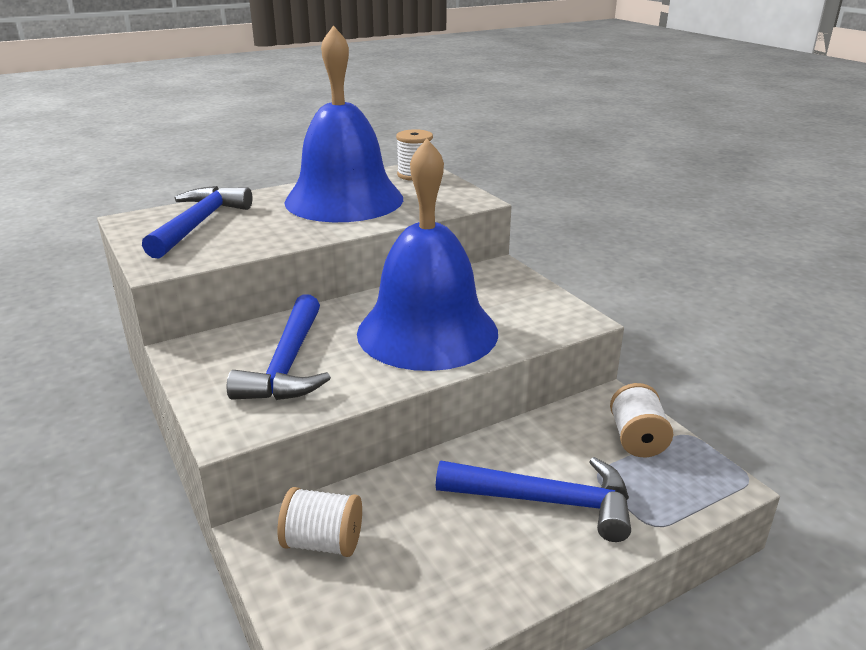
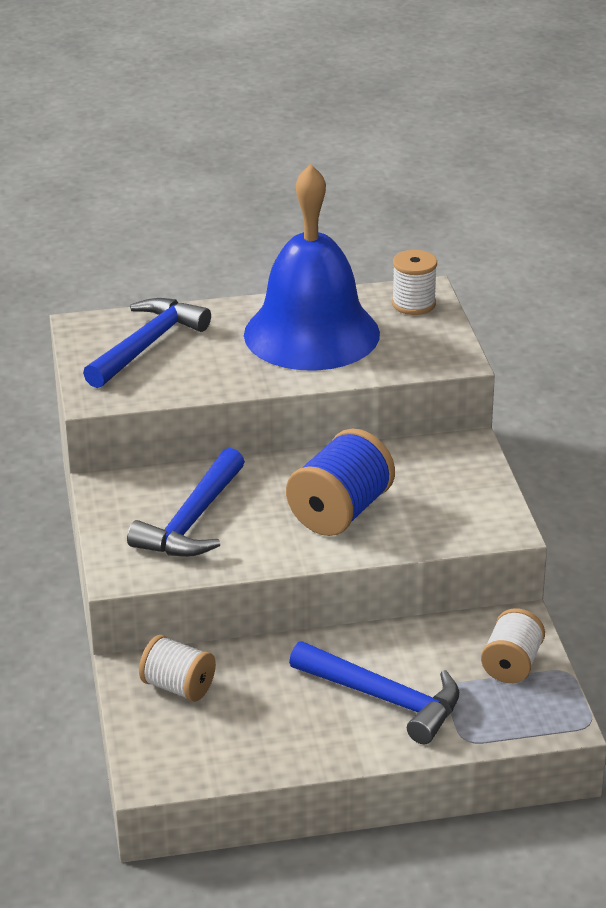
camera: 20 degrees right, 5 degrees up
blue bell [357,139,498,371] -> blue spool [286,428,395,536]

